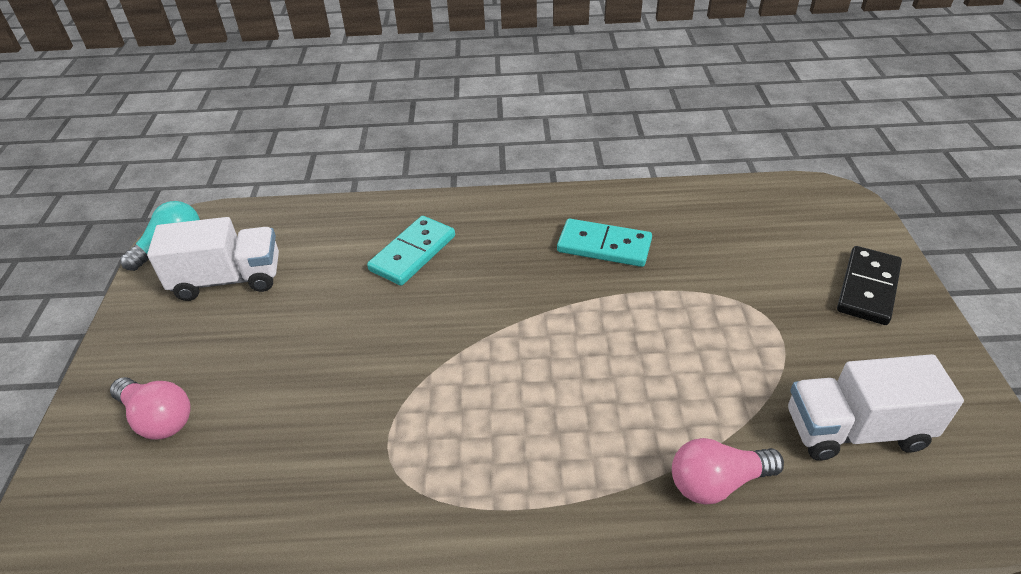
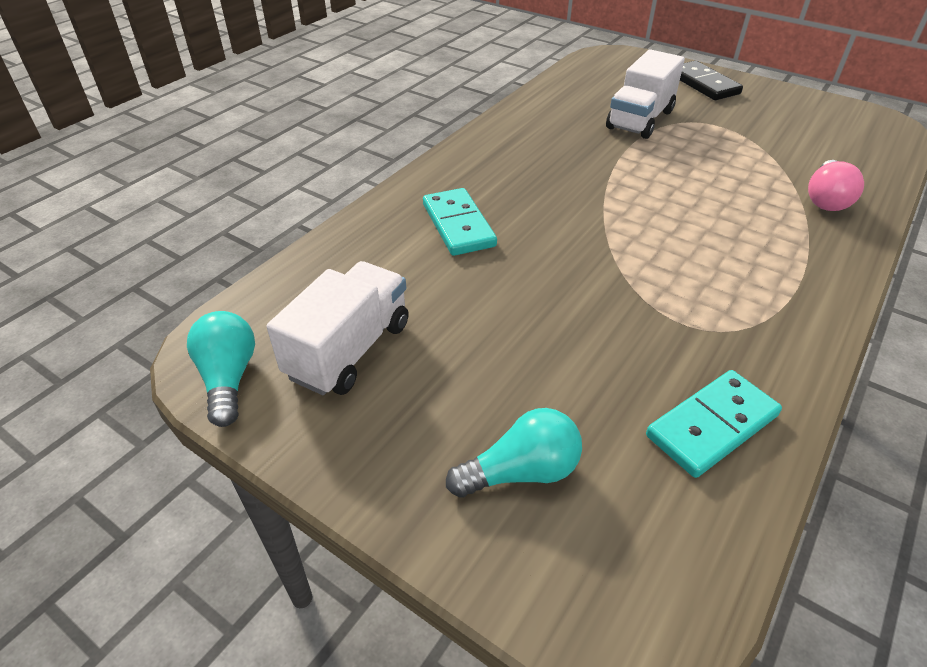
camera: 55 degrees left, 0 degrees up
pink light bulb [110,377,191,439] -> turquoise light bulb [446,408,582,498]
turquoise domino [557,218,652,267] -> turquoise domino moved to [646,370,782,478]
white truck [788,354,964,461] -> white truck moved to [606,49,685,139]

